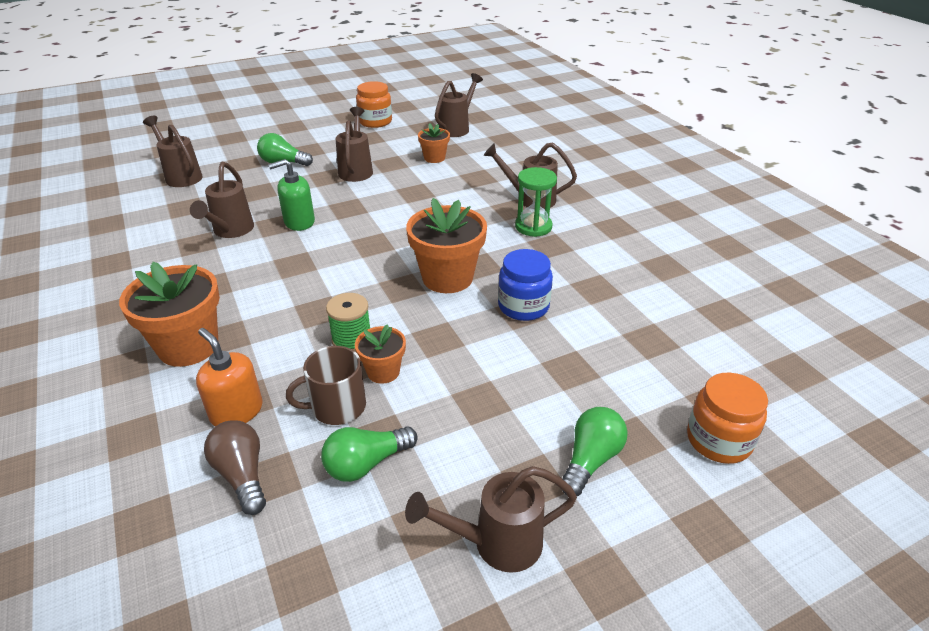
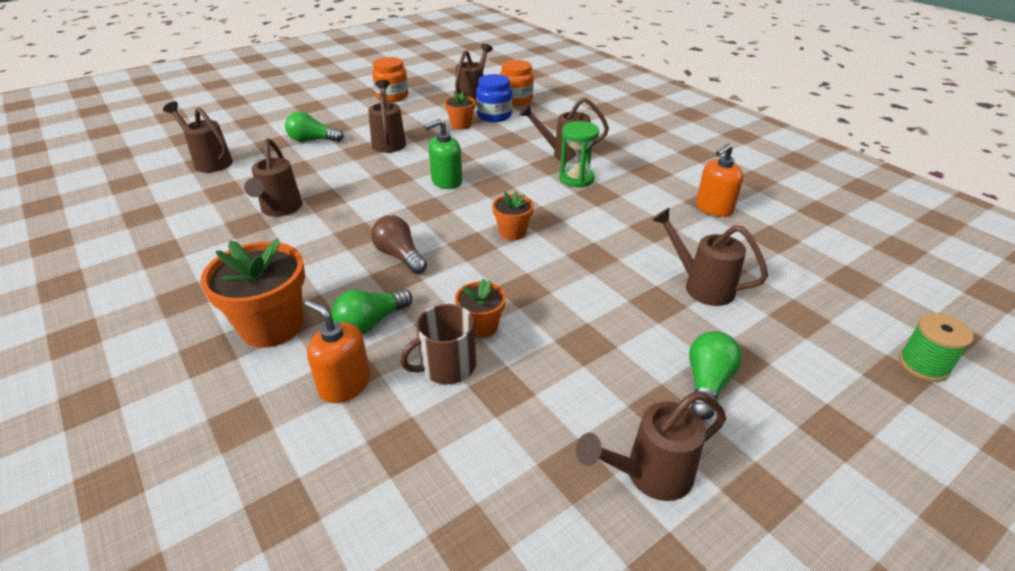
camera: 10 degrees left, 0 degrees up
brown light bulb [204,420,266,515] -> brown light bulb moved to [371,215,427,274]
green soap dispenser [268,159,315,231] -> green soap dispenser moved to [424,119,462,189]
green light bulb [321,426,418,482] -> green light bulb moved to [332,289,413,334]
green spool [326,293,370,352] -> green spool moved to [899,313,974,382]
orange flower pot [406,198,487,293] -> orange flower pot [492,191,534,240], size x0.54
blue jar [498,249,553,321] -> blue jar moved to [476,74,512,122]
orange jar [687,373,768,464] -> orange jar moved to [500,60,534,106]
none -> brown watering can [652,208,768,306]
none -> orange soap dispenser [696,143,744,217]

